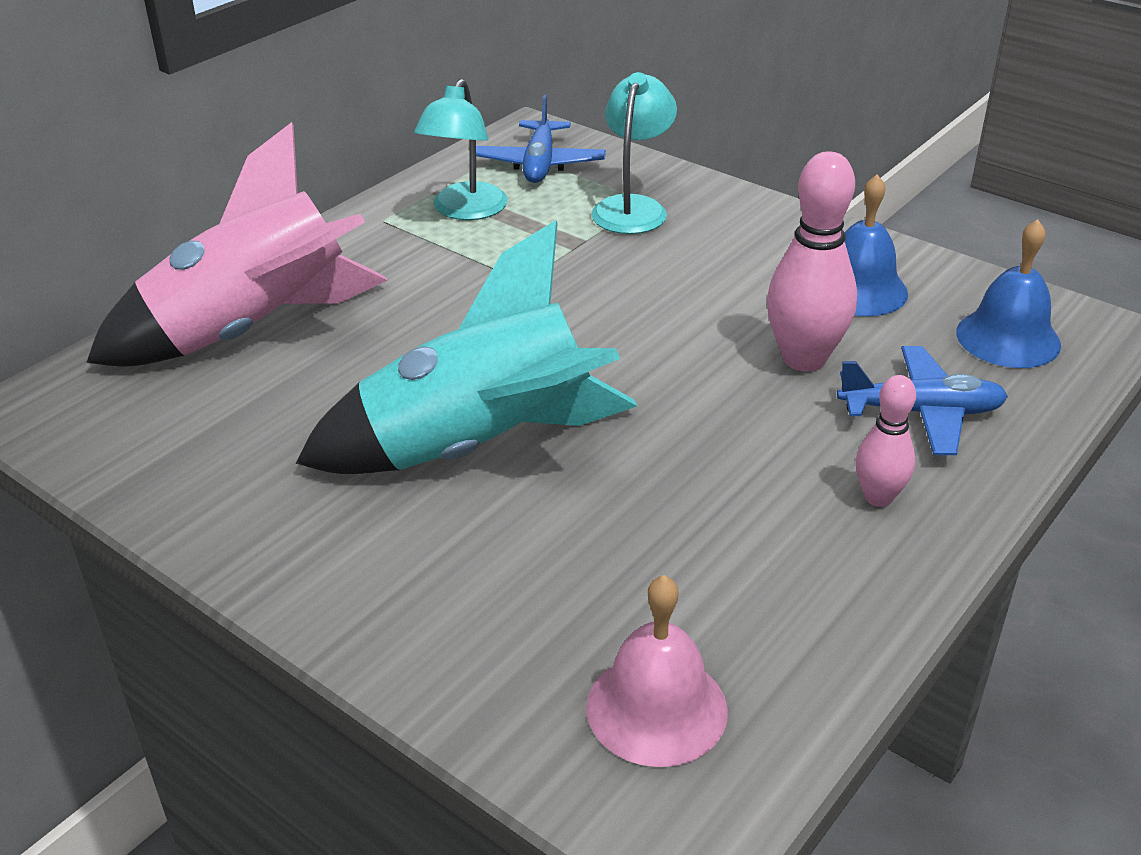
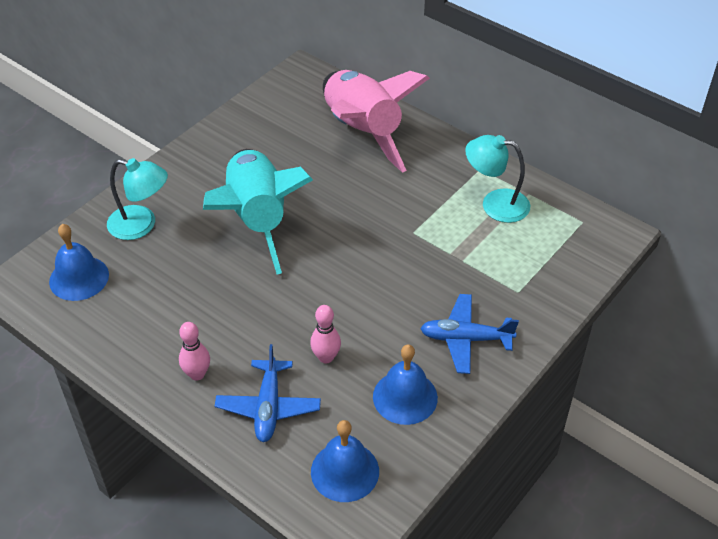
camera: 90 degrees right, 10 degrees up
blue plane [476,94,606,183] -> blue plane moved to [420,294,519,374]
pink bell [586,575,728,767] -> blue bell [49,224,109,301]
turquoise lamp [591,72,677,234] -> turquoise lamp moved to [107,158,168,240]
pink bowling pin [767,151,857,371] -> pink bowling pin [310,305,341,364], size x0.58

